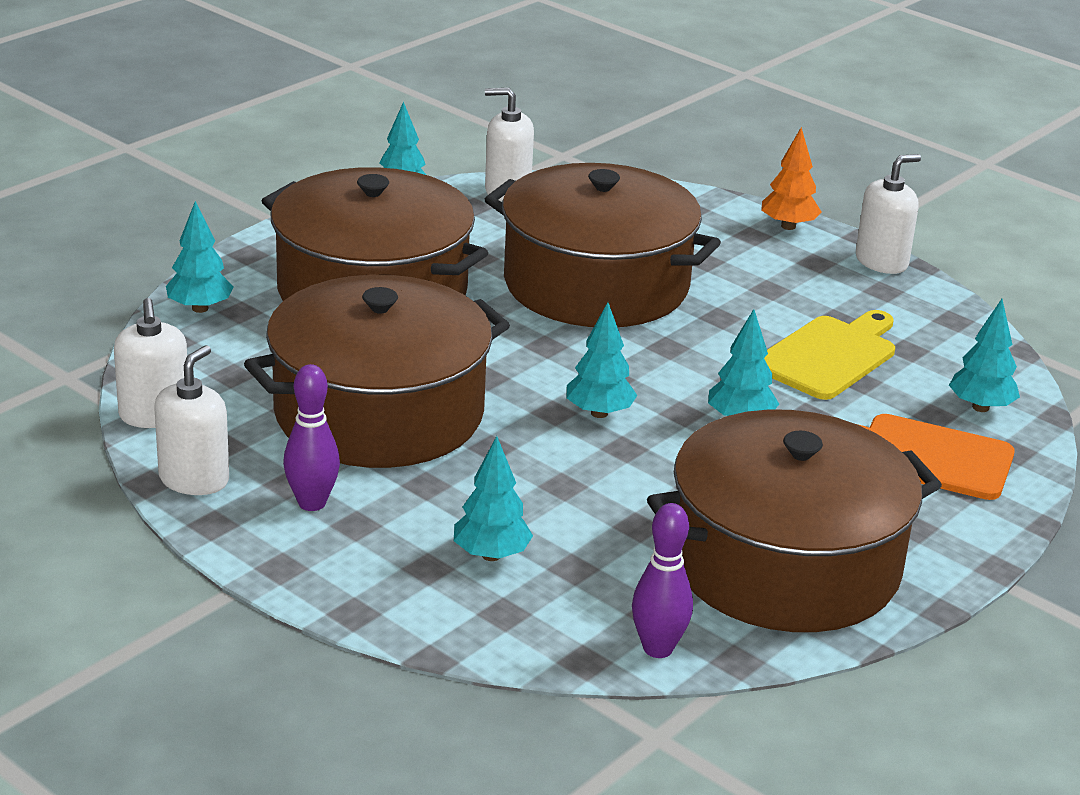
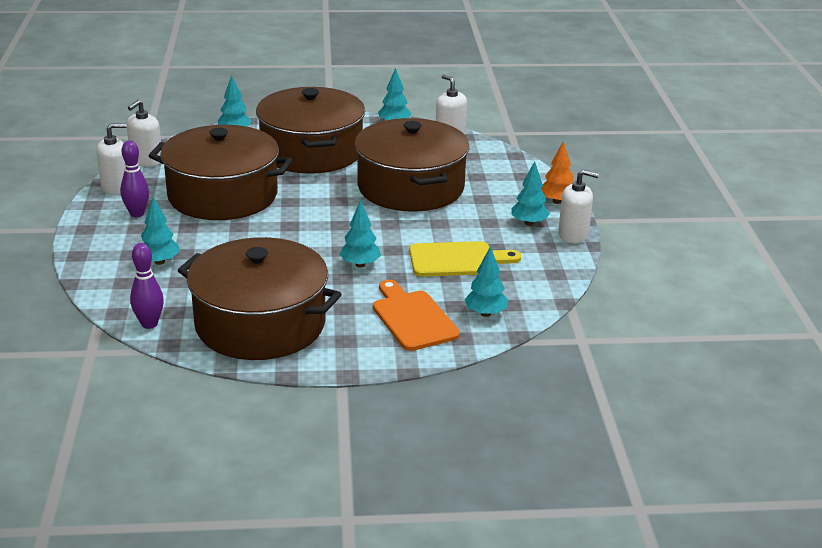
camera: 45 degrees right, 0 degrees up
turquoise tree [567,302,637,418] -> turquoise tree moved to [511,161,550,226]

